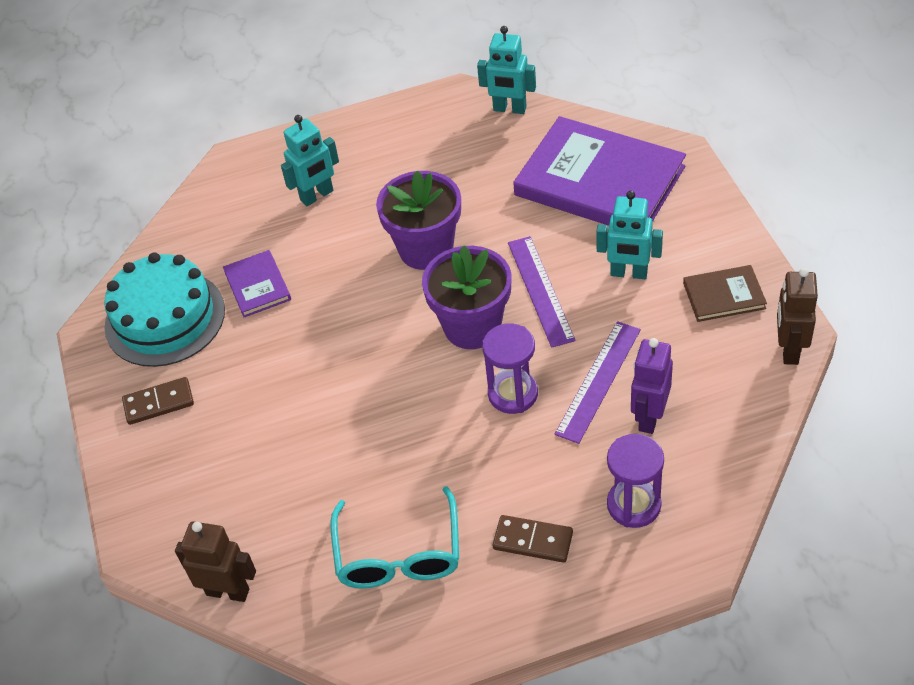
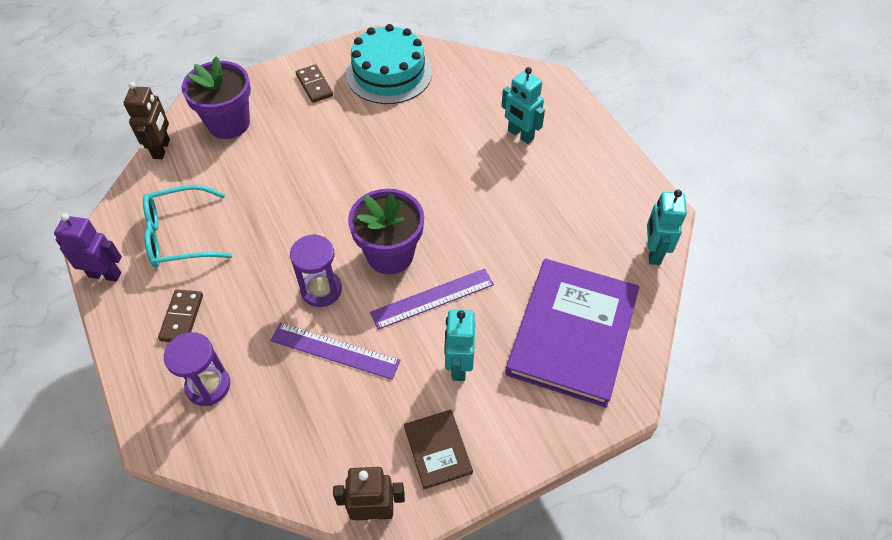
camera: 75 degrees right, 5 degrees up
purple book [223,250,291,317] -> none
purple flower pot [376,171,461,270] -> purple flower pot moved to [181,57,251,139]
purple robot [631,338,673,434] -> purple robot moved to [54,213,122,282]

